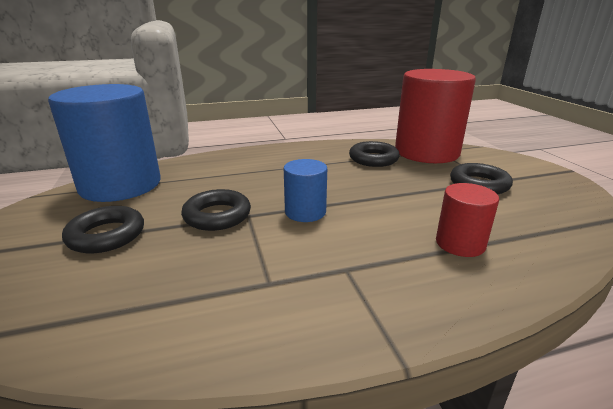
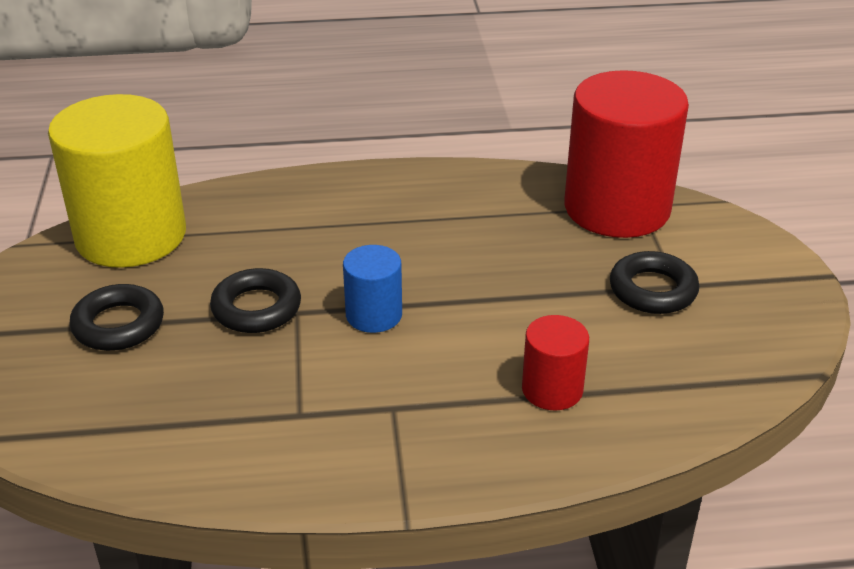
camera: 10 degrees right, 10 degrees up
blue cylinder [48,84,161,202] -> yellow cylinder [48,94,186,268]
black ring [349,141,400,167] -> none

